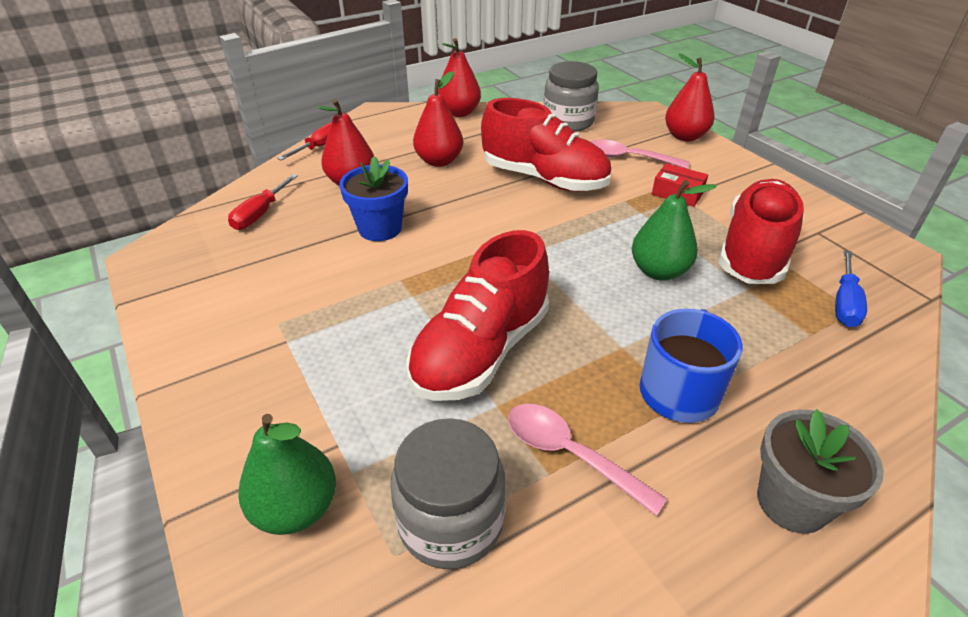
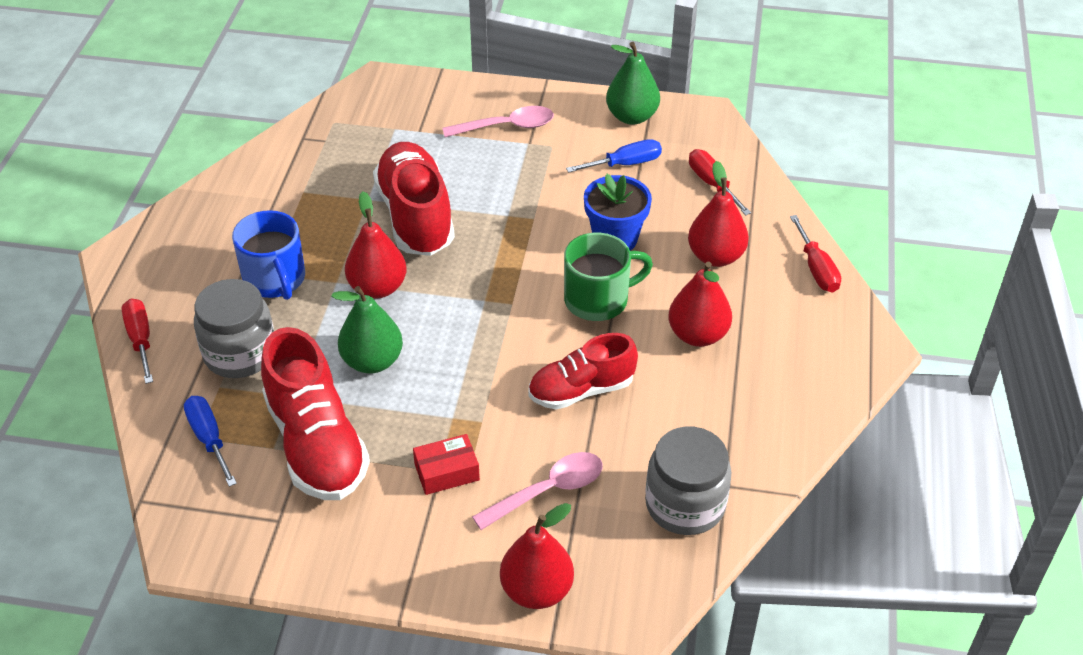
camera: 130 degrees right, 5 degrees up
green pear [238,414,336,535] -> green pear moved to [606,42,660,125]
grey jar [390,418,506,569] -> grey jar moved to [194,279,274,378]
red pear [438,38,481,117] -> red pear moved to [345,192,406,299]
red shoe [481,98,611,192] -> red shoe [528,333,638,410], size x0.65
pink spoon [508,404,667,516] -> pink spoon moved to [443,106,554,137]
grey flower pot [757,409,884,534] -> none
none -> red screwdriver [122,298,153,384]
none -> green mug [564,233,653,321]
none -> blue screwdriver [566,139,662,173]

